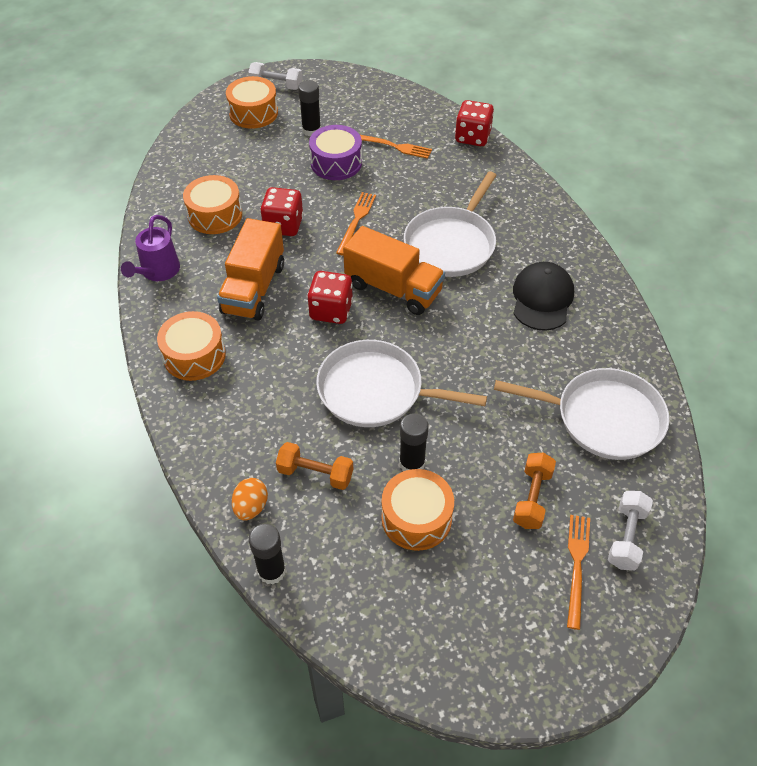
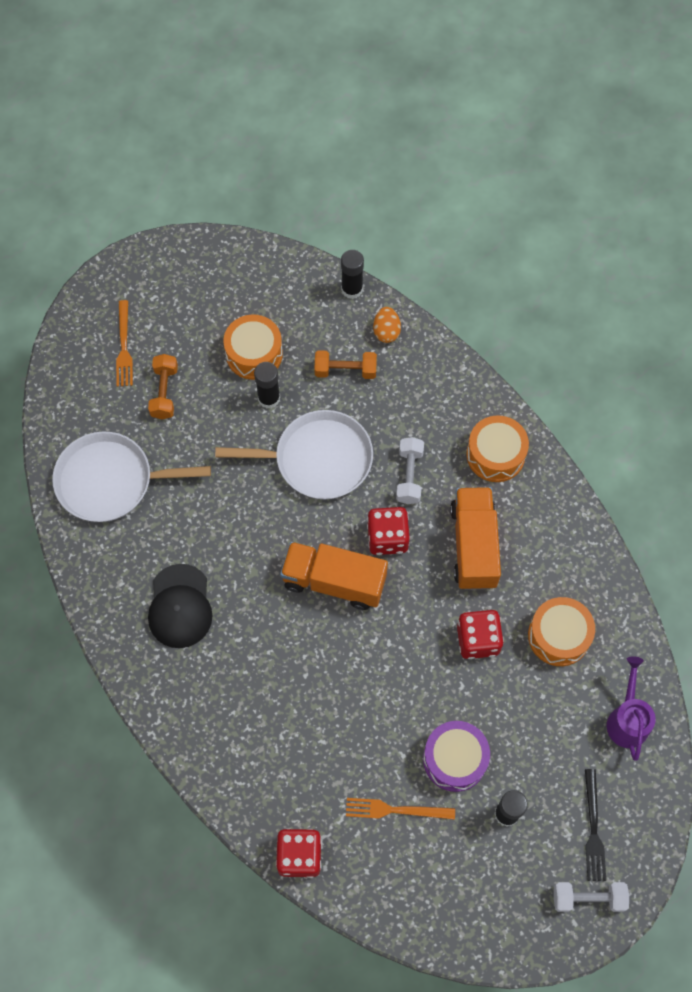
camera: 165 degrees right, 15 degrees up
purple watering can [121,215,180,281] -> purple watering can moved to [607,656,656,761]
orange drum [226,76,278,129] -> black fork [585,769,606,881]
orange fork [336,192,376,255] -> none
white pan [404,171,497,277] -> none
white dumbbell [608,491,653,570] -> white dumbbell moved to [396,437,424,504]

